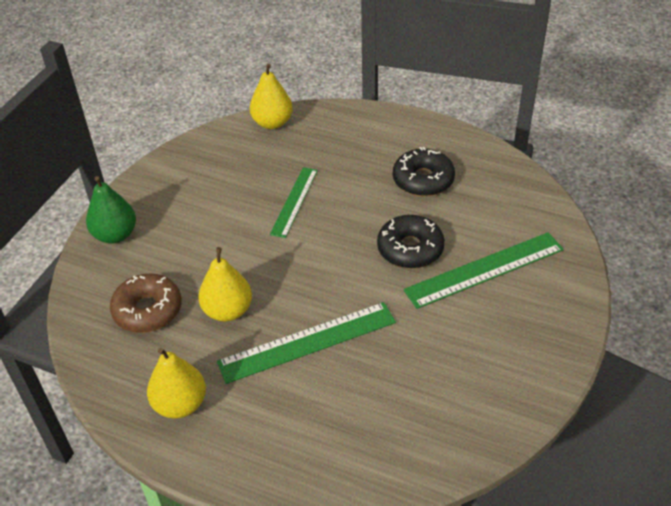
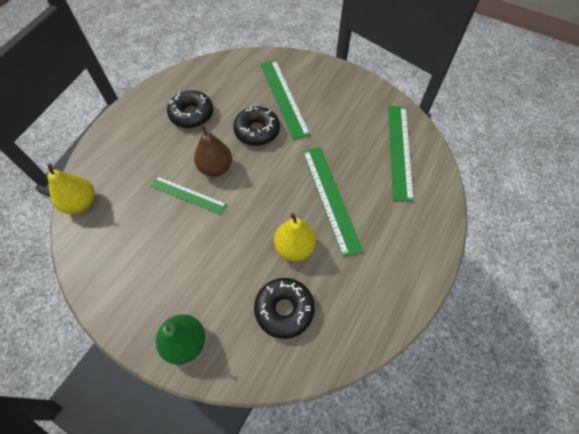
camera: 85 degrees left, 15 degrees up
brown donut [110,273,182,333] -> black donut [254,278,315,339]
yellow pear [147,348,206,419] -> none
none -> brown pear [194,124,232,177]
none -> green ruler [388,106,414,202]

